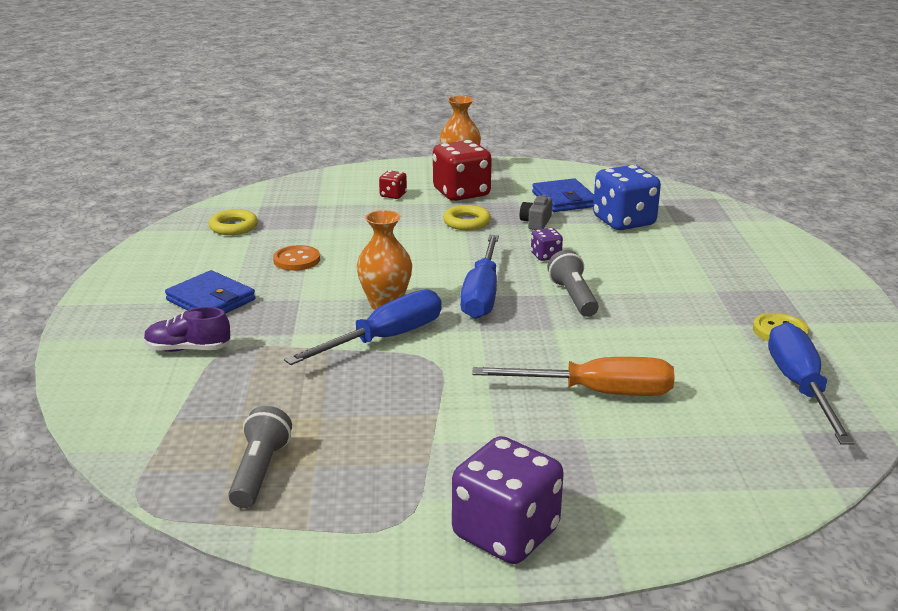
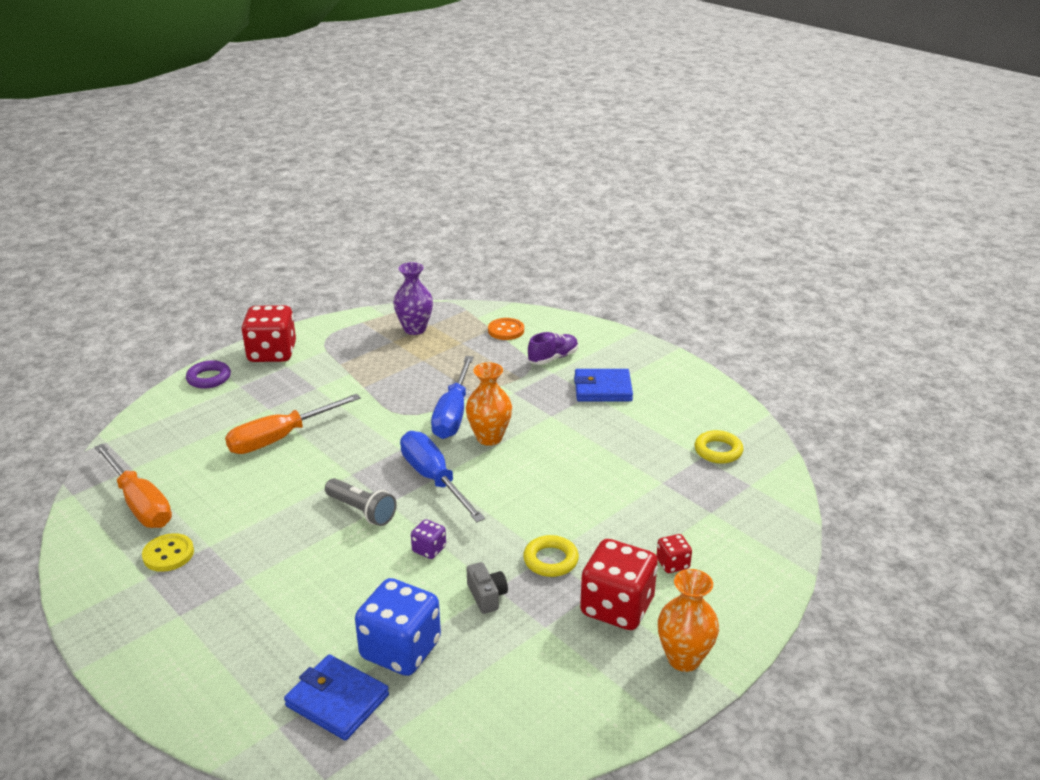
camera: 140 degrees right, 5 degrees up
grey flashlight [228,406,292,508] -> purple vase [393,262,433,335]
orange button [273,245,320,271] -> orange button moved to [488,318,524,340]
purple dice [452,436,564,564] -> red dice [241,305,296,362]
blue wallet [532,178,594,212] -> blue wallet moved to [284,654,389,740]
blue screwdriver [768,322,854,445] -> orange screwdriver [94,444,172,528]
none -> purple ring [186,360,231,389]

